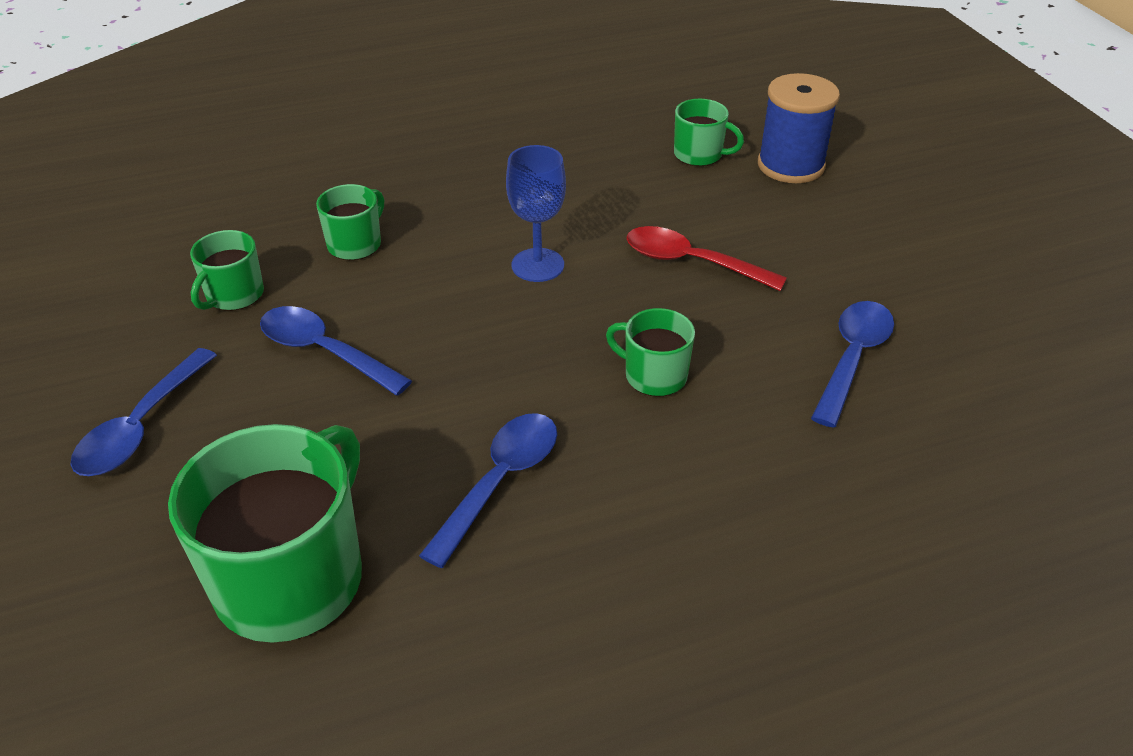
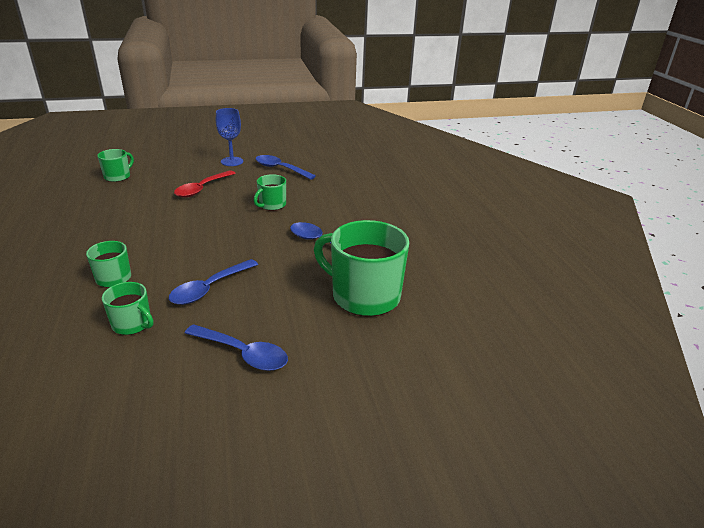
camera: 85 degrees left, 10 degrees down
blue goblet [506,145,566,282] -> blue goblet moved to [216,108,243,166]
blue spool [758,73,840,183] -> none

